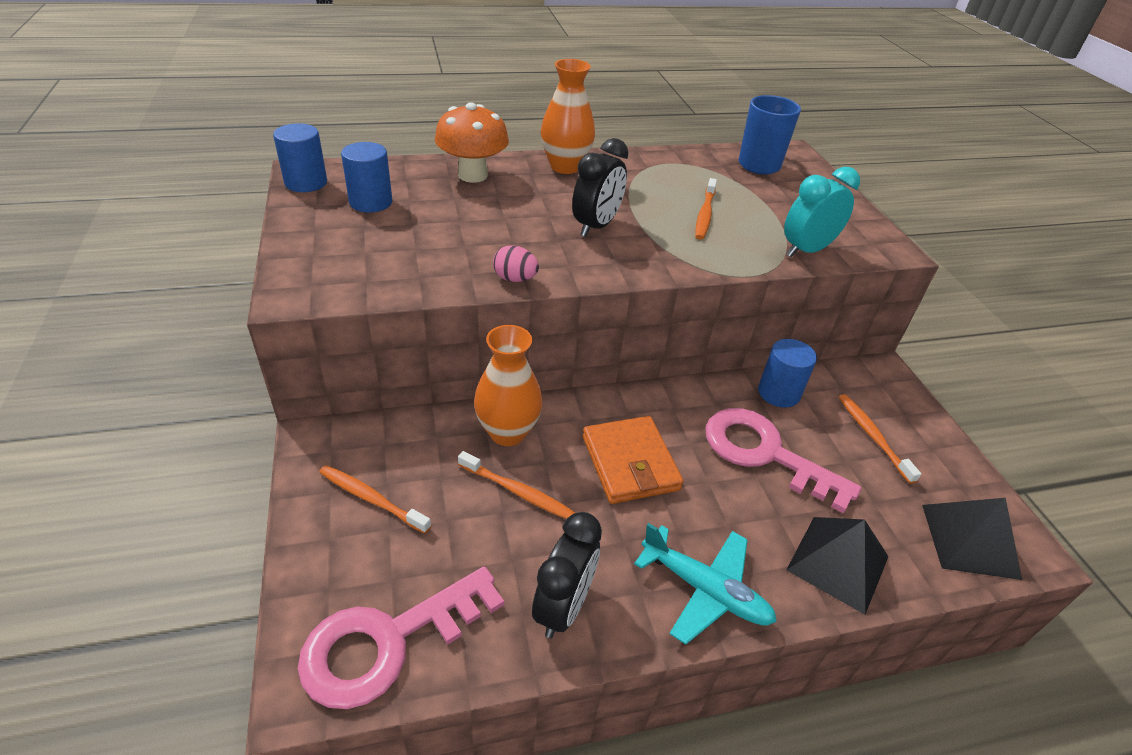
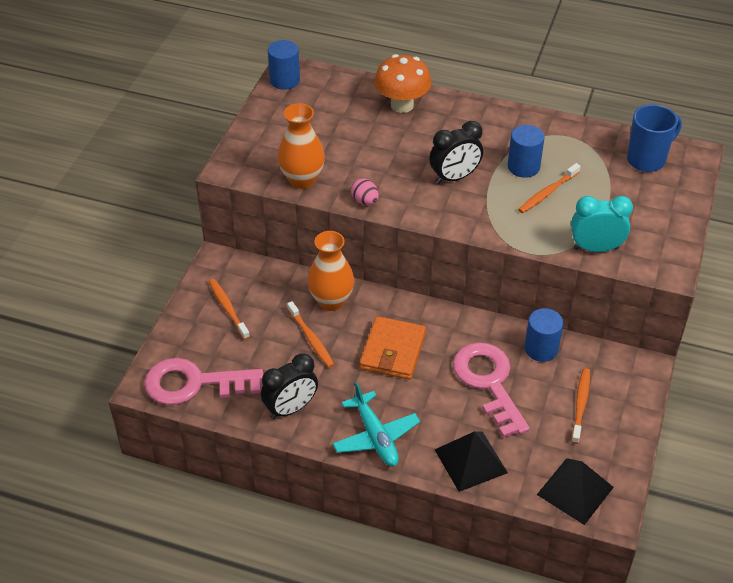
camera: 35 degrees right, 5 degrees up
blue cylinder [341,142,392,213] -> blue cylinder moved to [508,125,545,178]
orange vase [541,59,595,174] -> orange vase moved to [278,103,325,189]

